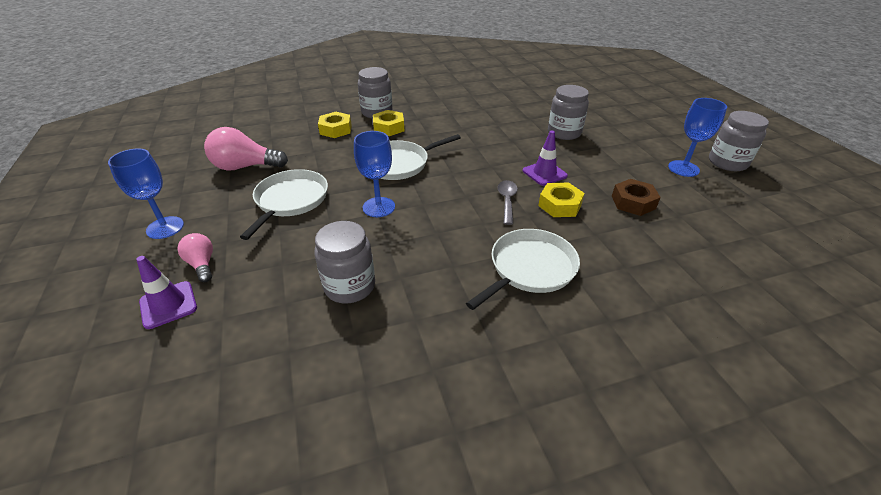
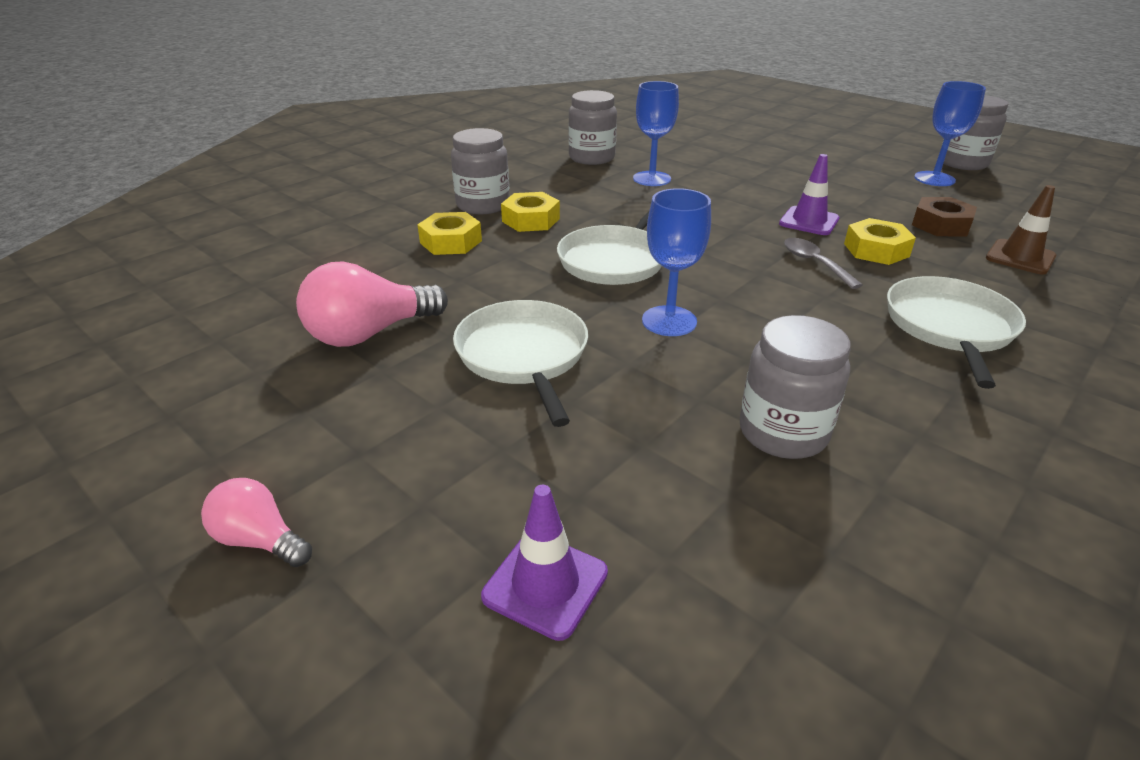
camera: 30 degrees left, 5 degrees down
blue goblet [108,148,184,239] -> blue goblet moved to [633,81,679,186]
pink light bulb [178,233,213,282] -> pink light bulb moved to [201,478,312,567]
grey jar [548,85,589,140] -> grey jar moved to [568,90,617,165]
none -> brown traffic cone [986,185,1056,275]

